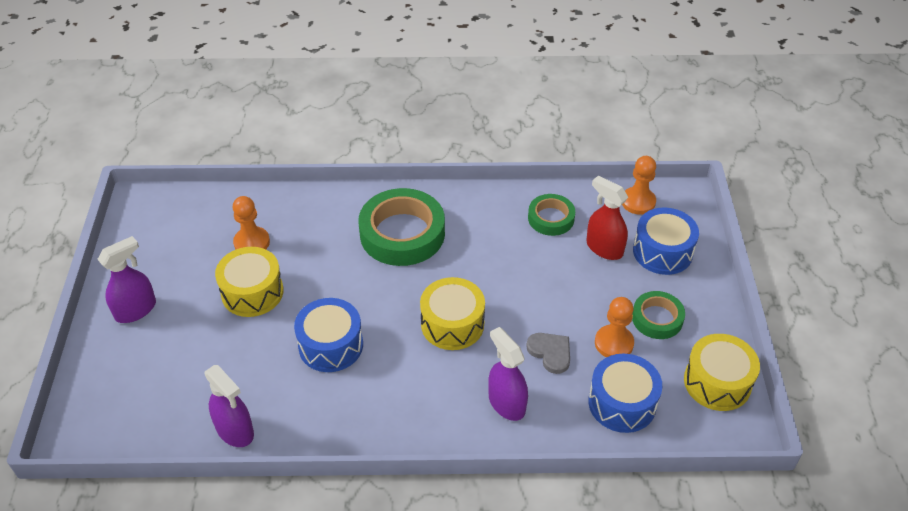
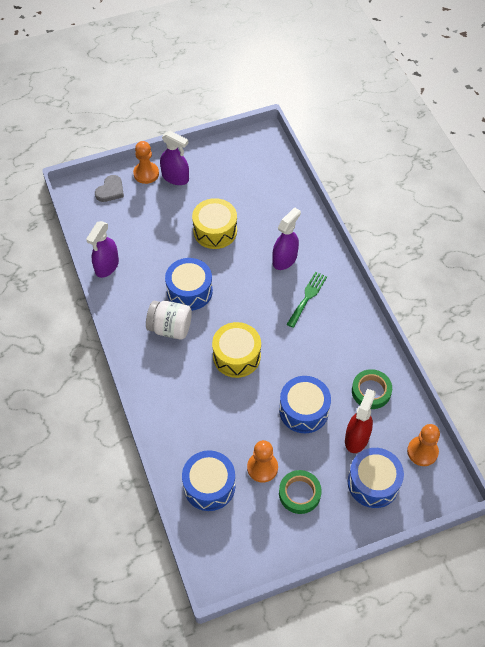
camera: 70 degrees right, 10 degrees up
orange pawn [233,196,270,250] -> orange pawn moved to [133,141,159,184]
green tape [358,188,445,266] -> green fork [287,272,327,328]
purple spray bottle [488,327,528,421] -> purple spray bottle moved to [272,207,301,270]
grey heart [526,333,570,374] -> grey heart moved to [95,175,124,202]
yellow drum [684,334,760,411] -> none
none -> white jar [146,301,192,340]
none -> blue drum [279,376,331,433]

